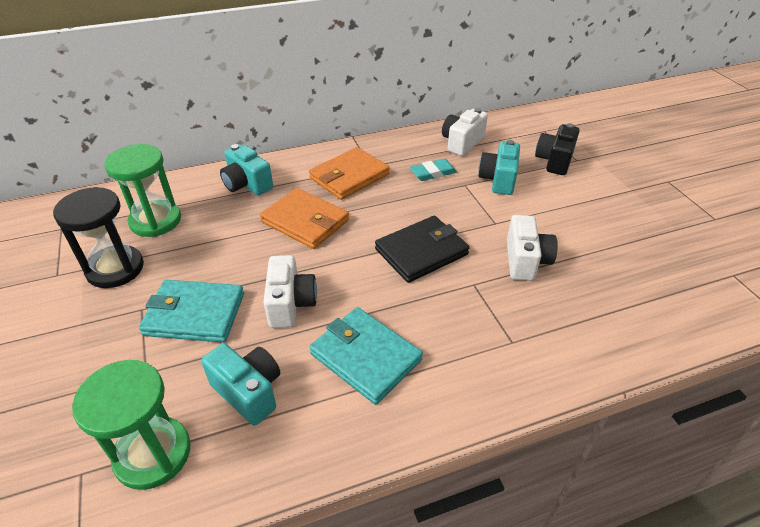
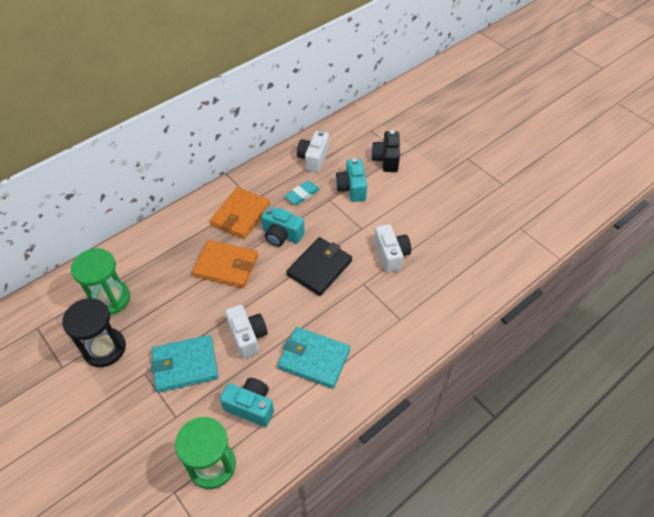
camera: 20 degrees left, 10 degrees up
turquoise camera [220,144,273,195] -> turquoise camera moved to [261,206,305,247]

